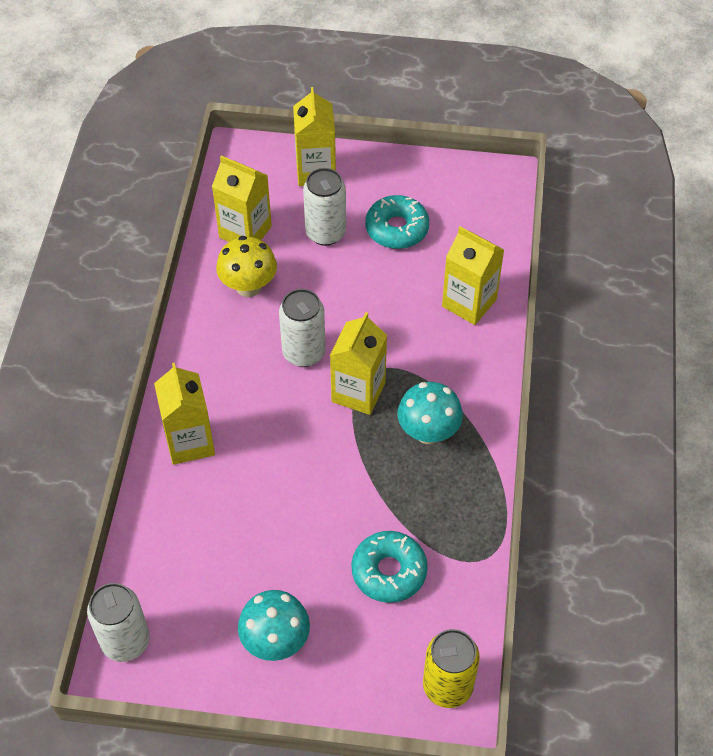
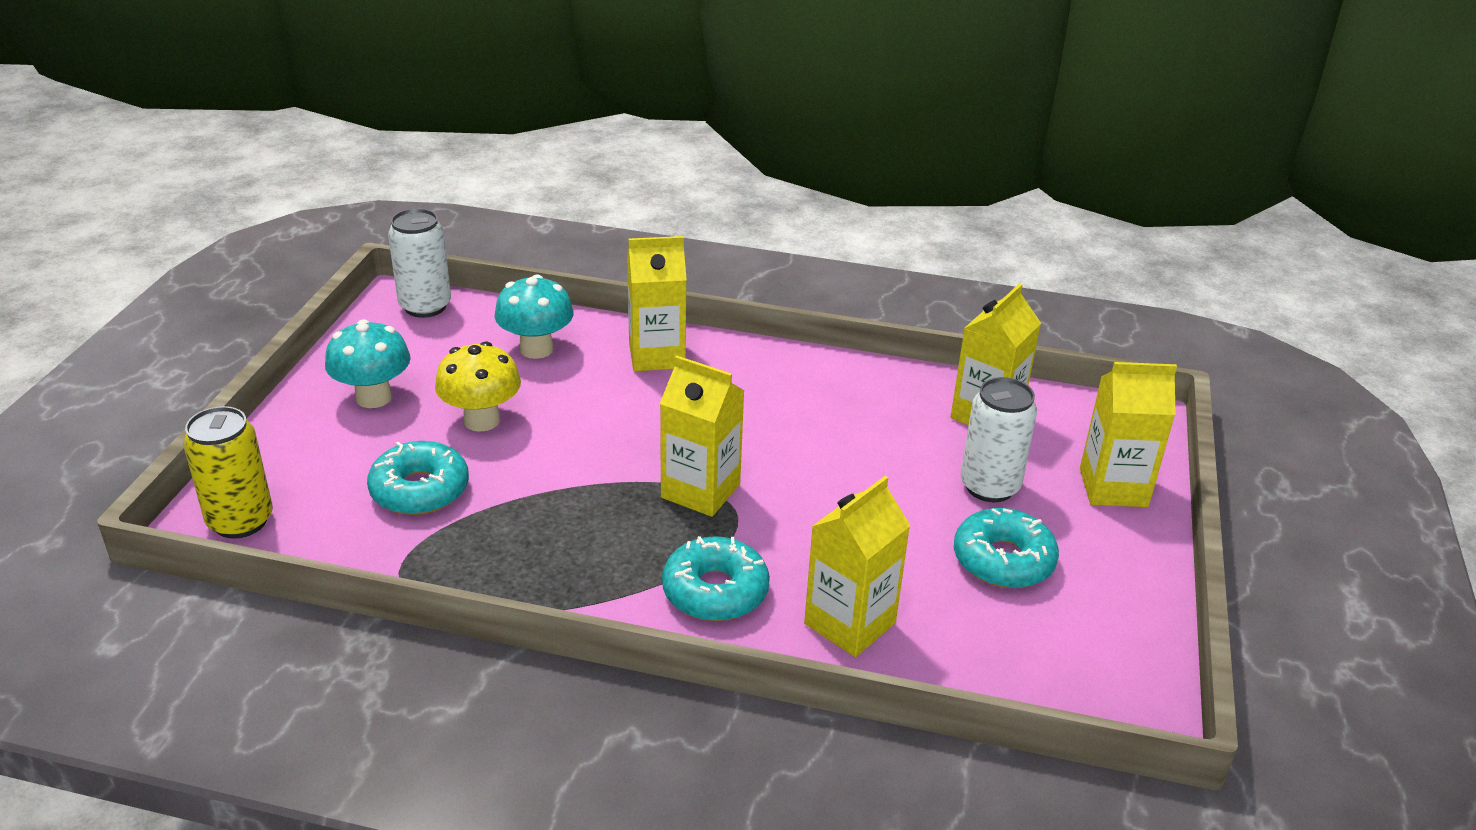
camera: 95 degrees right, 20 degrees down
yellow mushroom [216,236,277,297] -> yellow mushroom moved to [435,341,521,432]
white can [279,289,326,367] -> none
turquoise mushroom [398,382,463,444] -> turquoise mushroom moved to [495,274,574,359]
none -> turquoise donut [662,536,770,621]

